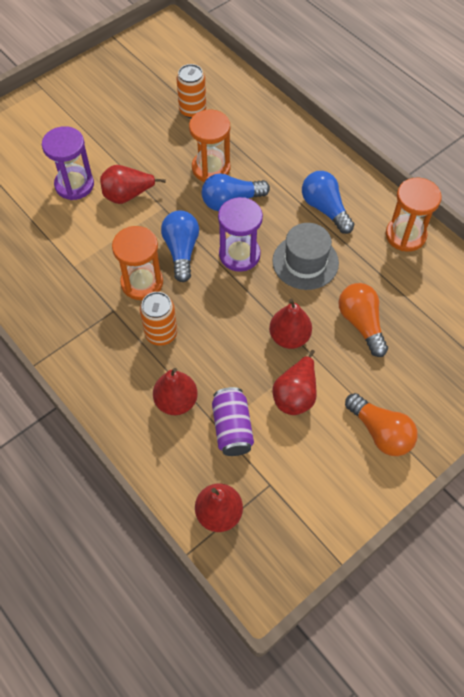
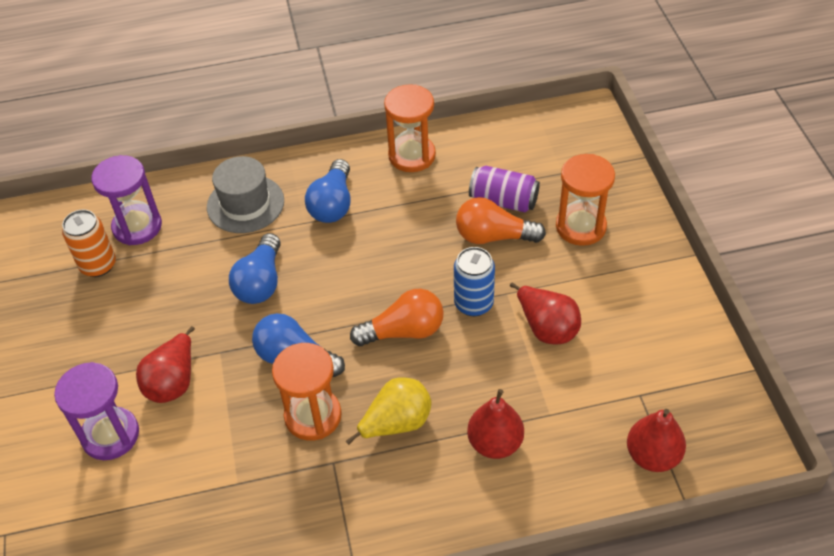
camera: 60 degrees left, 10 degrees down
orange can [140,292,177,346] -> yellow pear [346,378,432,445]
orange hourglass [189,110,230,182] -> orange hourglass moved to [556,154,615,246]
purple can [212,387,254,456] -> purple can moved to [469,166,540,212]
purple hourglass [218,197,263,272] -> purple hourglass moved to [91,155,162,245]
red pear [269,299,312,349] -> blue can [454,247,495,316]
grey hat [272,223,339,290] -> grey hat moved to [207,156,284,233]
blue light bulb [302,171,355,234] -> blue light bulb turned 75 degrees counterclockwise [305,159,351,223]
orange light bulb [345,393,418,456] -> orange light bulb moved to [350,289,444,346]

